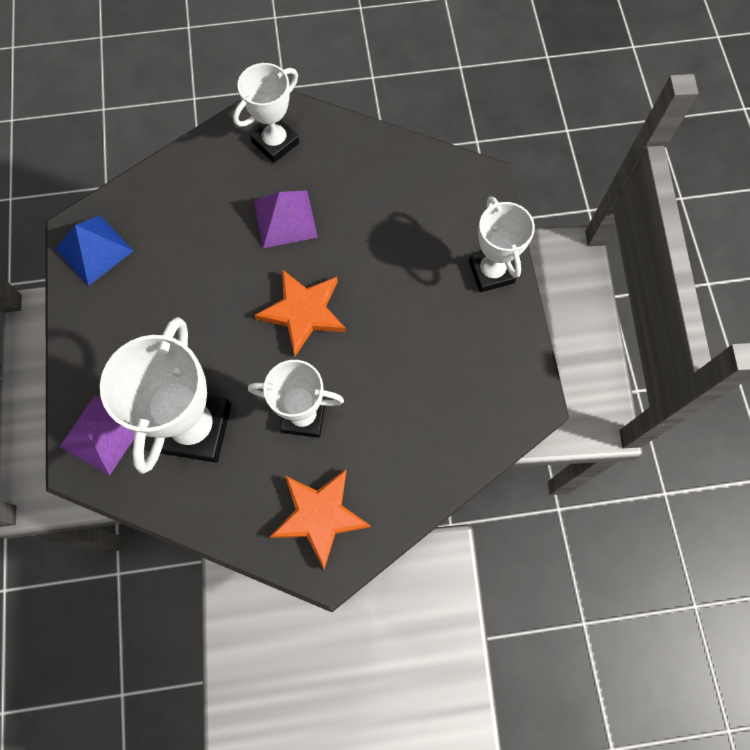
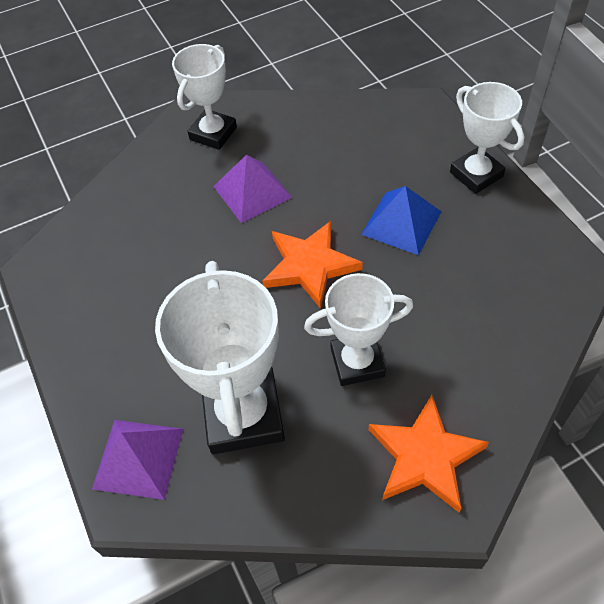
camera: 15 degrees left, 15 degrees down
blue pyramid [55,216,133,286] -> blue pyramid moved to [361,186,442,255]

